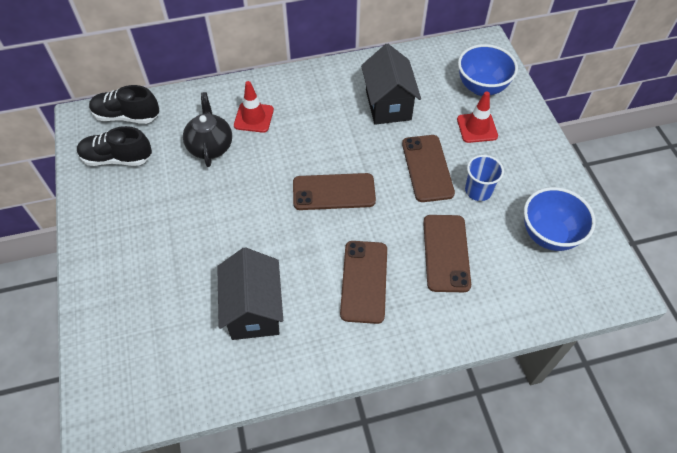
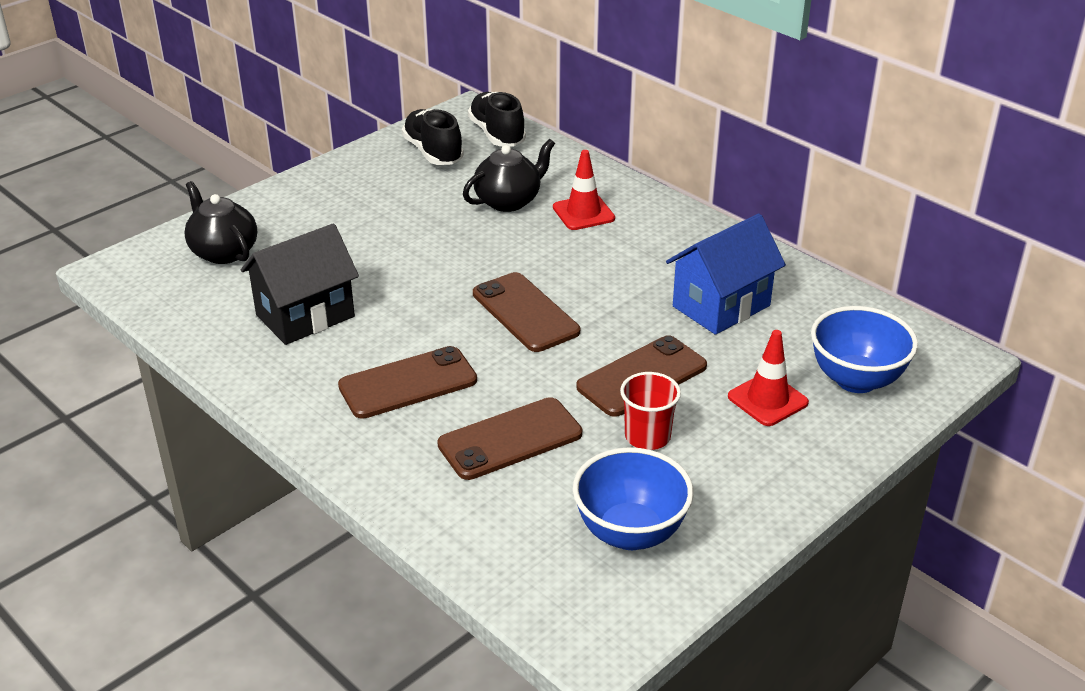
camera: 60 degrees right, 20 degrees down
black house [361,44,421,125] -> blue house [666,214,786,335]
blue cup [465,155,504,201] -> red cup [620,372,681,450]
none -> black teapot [184,181,257,264]

